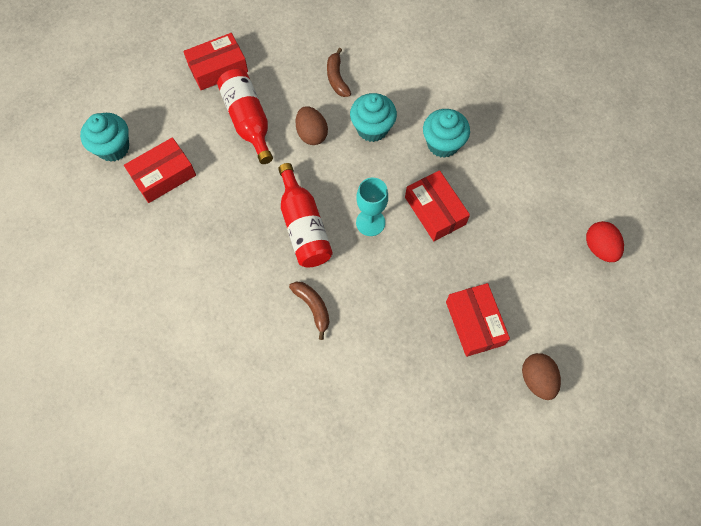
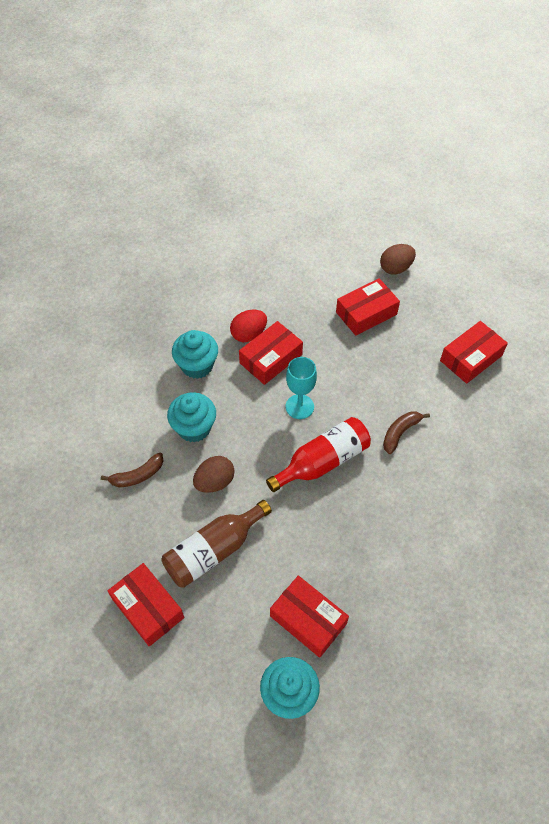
camera: 105 degrees left, 10 degrees down
red bottle [217,69,273,164] -> brown bottle [161,500,272,588]
red egg [586,221,624,262] -> red egg moved to [230,310,267,342]
none -> red box [440,321,508,384]

